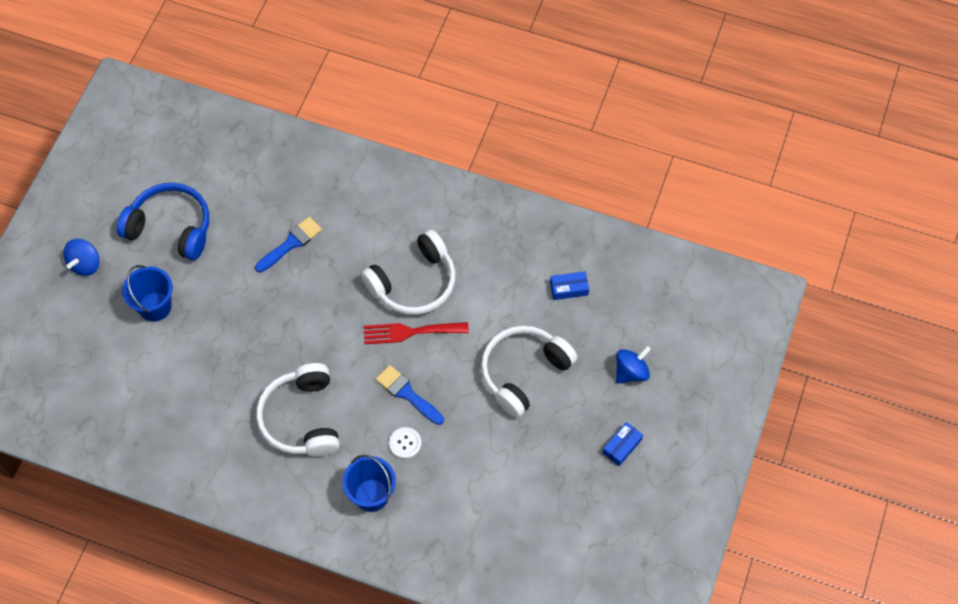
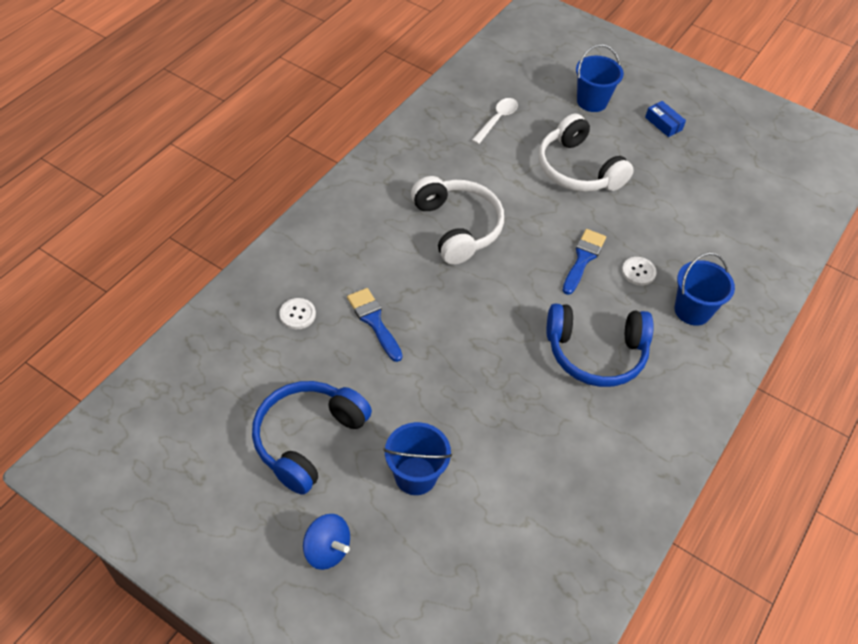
camera: 80 degrees left, 10 degrees down
white headphones [256,363,340,457] -> blue headphones [546,304,654,387]
red fork [364,322,469,344] -> none
blue brush [376,365,444,425] -> blue brush turned 150 degrees clockwise [563,229,606,295]
blue box [550,271,589,300] -> white spoon [472,98,518,144]
blue spinning top [616,346,651,384] -> blue bucket [576,44,624,112]
none -> white button [279,298,316,329]

